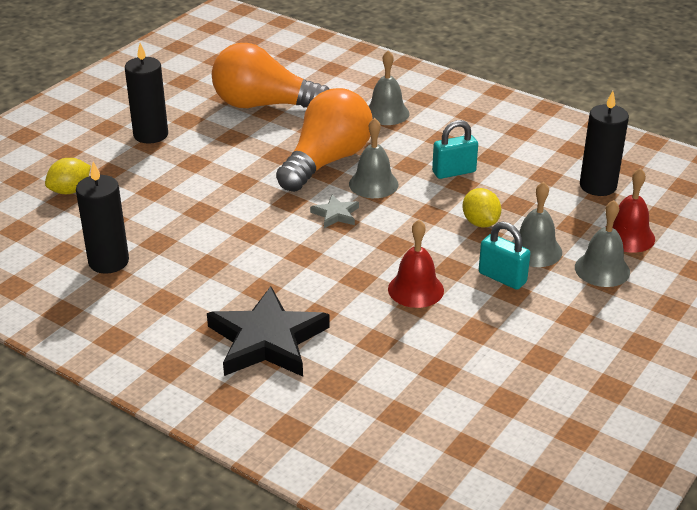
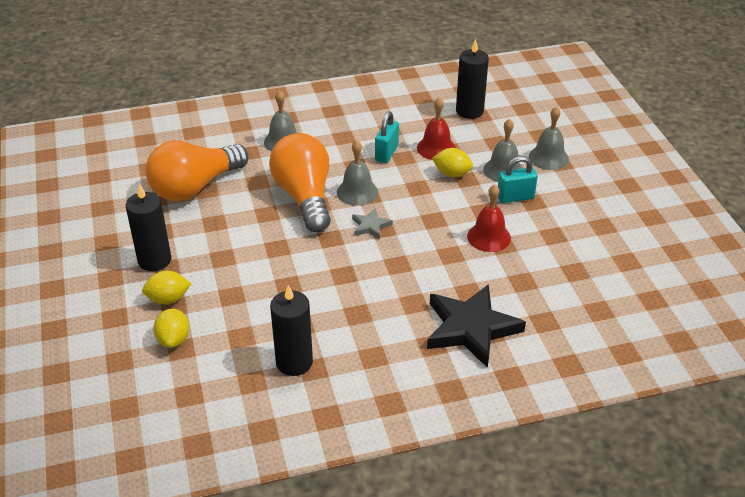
camera: 50 degrees left, 5 degrees up
red bell [605,168,655,253] -> red bell moved to [417,97,456,160]
none -> yellow lemon [142,271,191,304]

